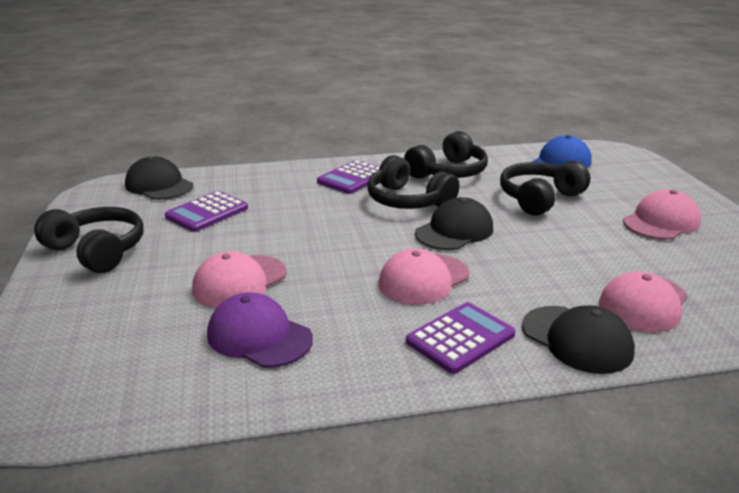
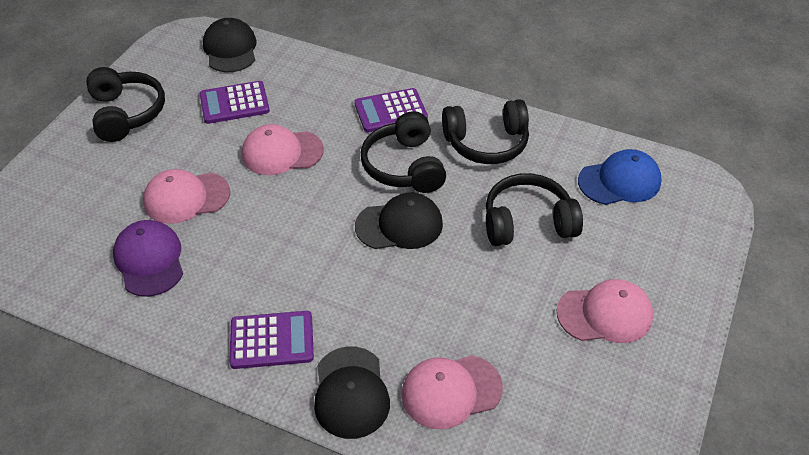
camera: 35 degrees right, 20 degrees up
pink cap [378,249,469,305] -> pink cap moved to [242,124,324,175]

